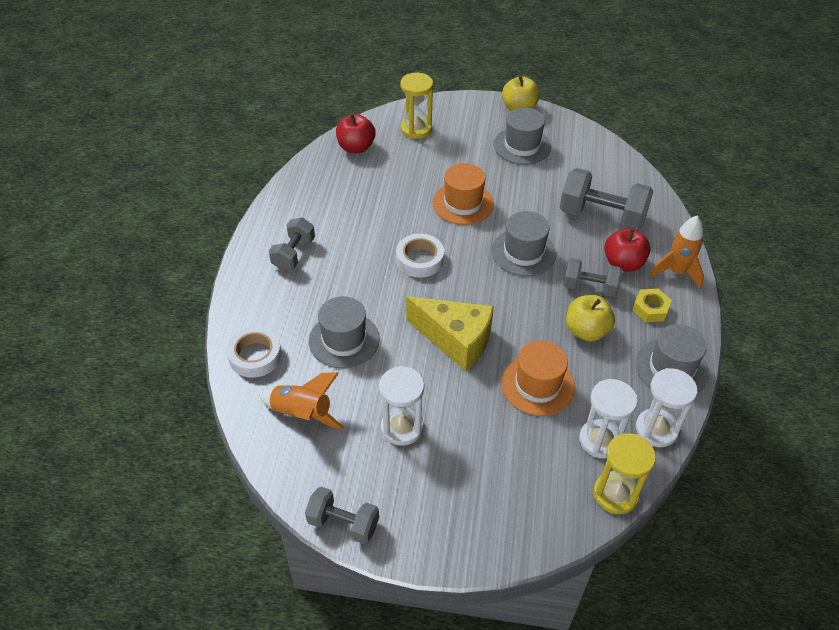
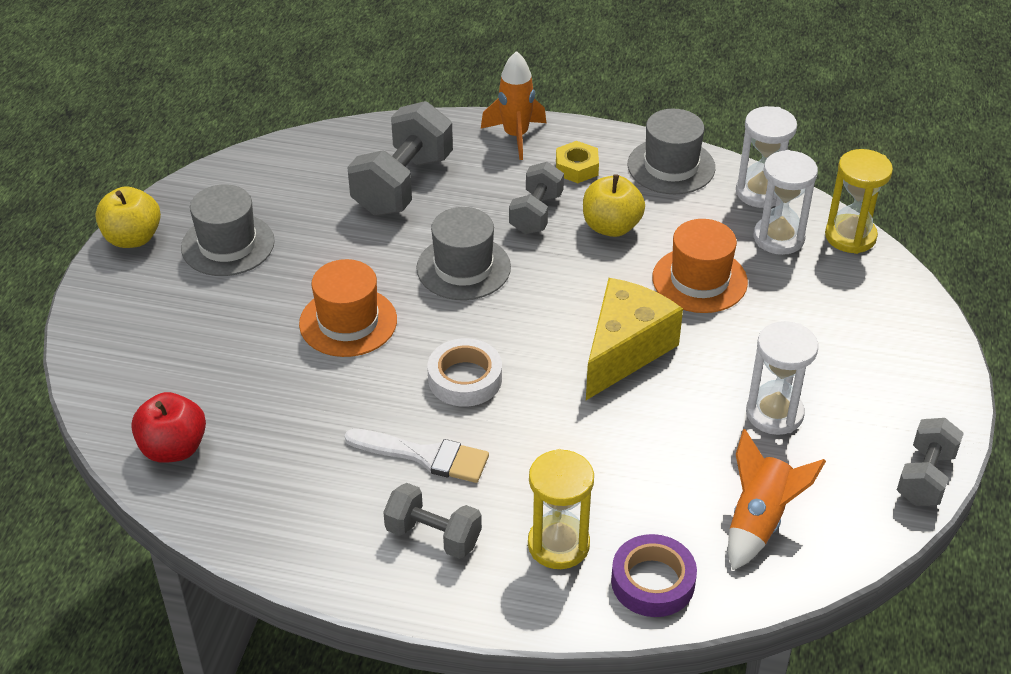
camera: 85 degrees left, 5 degrees down
white tape [226,327,282,378] -> purple tape [611,534,697,617]
grey hat [309,296,380,369] -> none
yellow hourglass [400,73,433,139] -> yellow hourglass moved to [528,449,594,569]
red apple [604,228,651,272] -> none
none -> white brush [345,429,489,483]

